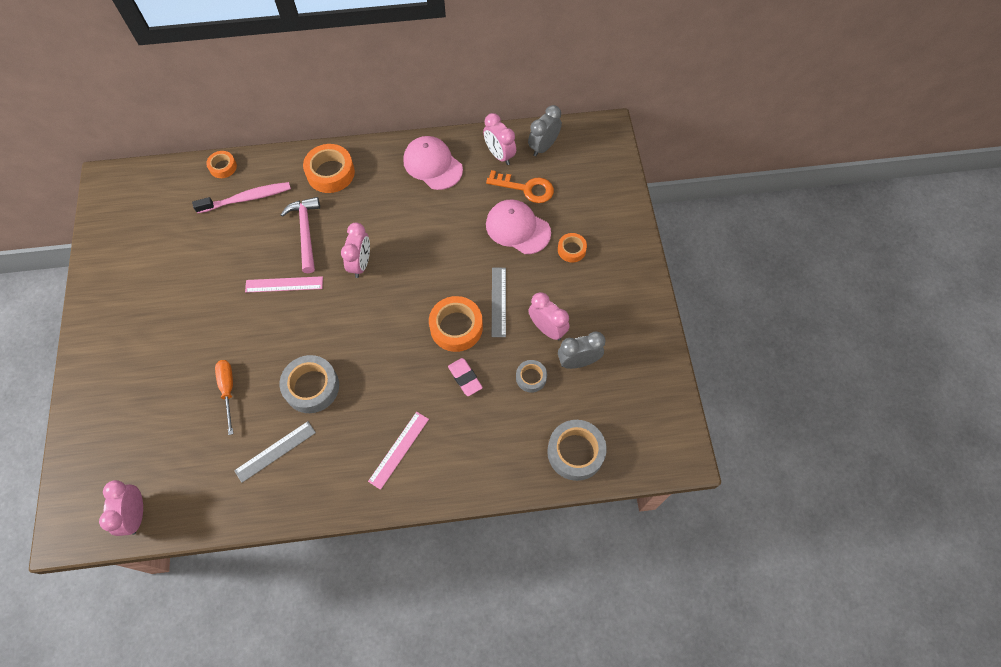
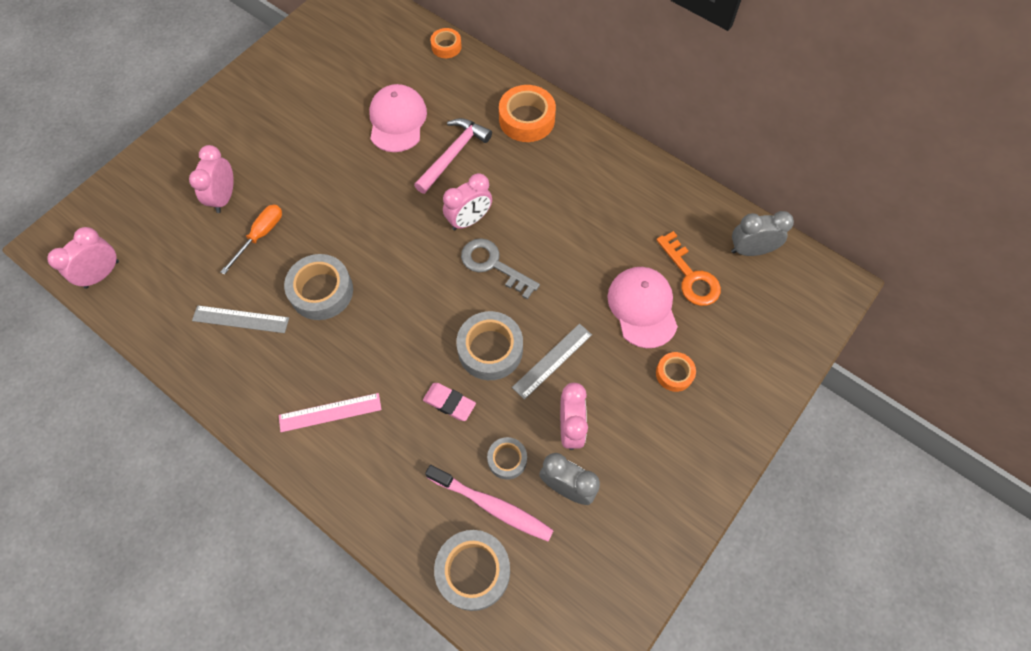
camera: 45 degrees right, 0 degrees up
pink toothbrush [192,182,291,213] -> pink toothbrush moved to [425,465,554,541]
pink ruler [245,276,323,293] -> none
pink cap [403,136,463,190] -> pink cap moved to [369,84,427,152]
orange tape [429,296,483,352] -> grey tape [456,311,523,380]
pink eraser [448,358,483,396] -> pink eraser turned 75 degrees counterclockwise [423,383,476,421]
pink clock [483,113,516,165] -> pink clock moved to [189,145,234,213]
none -> grey key [461,238,540,300]

